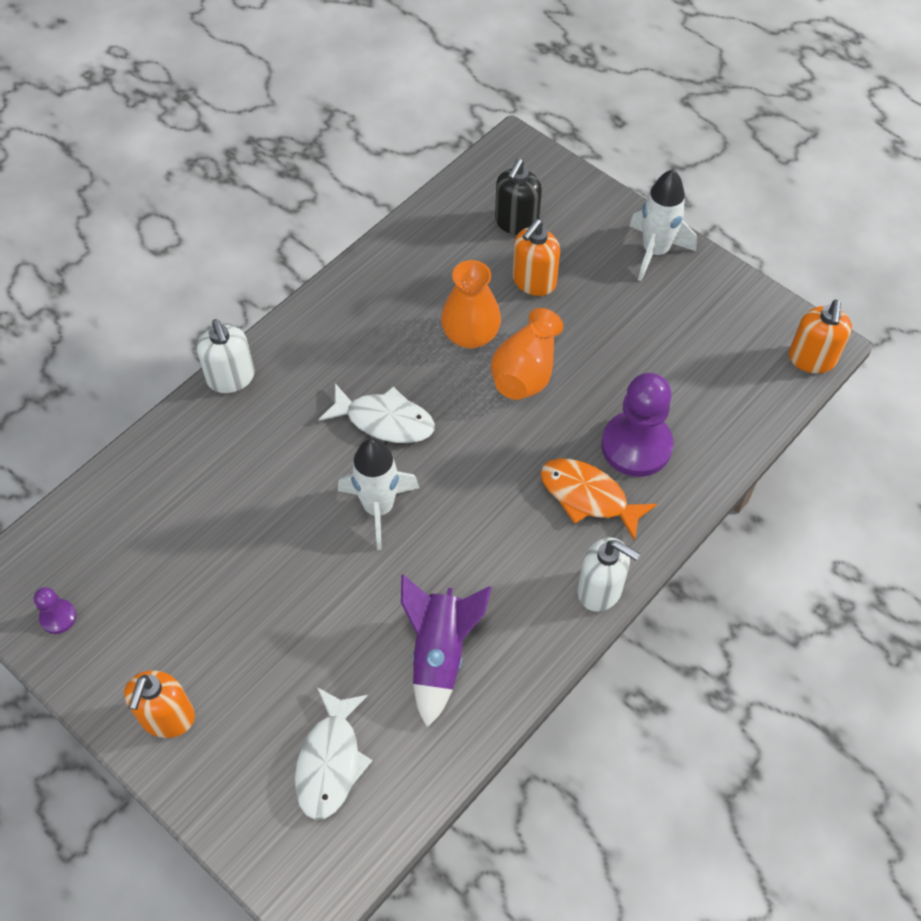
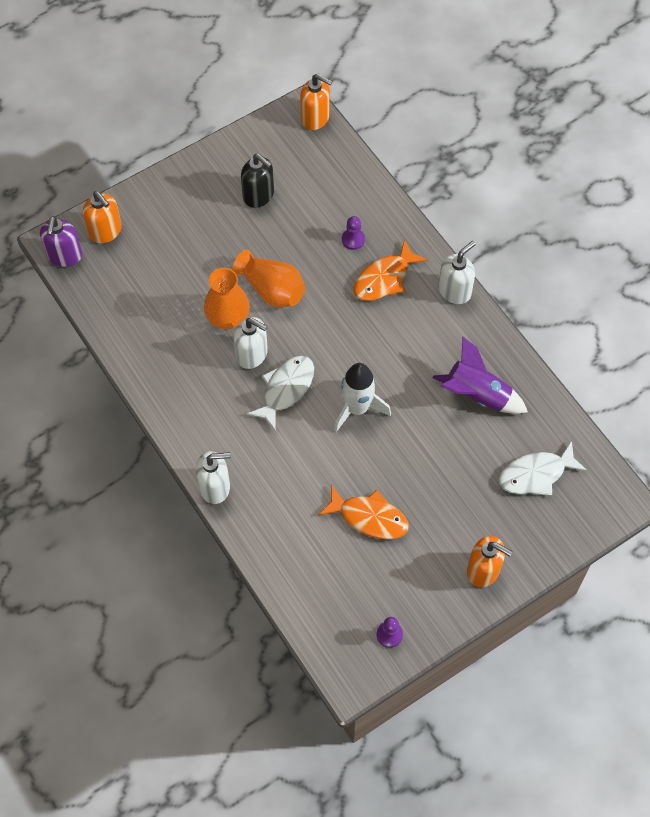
camera: 75 degrees left, 5 degrees up
white fish [295,687,372,820] -> white fish turned 135 degrees clockwise [499,441,587,496]
black soap dispenser [495,159,542,235] -> black soap dispenser moved to [241,154,274,208]
orange soap dispenser [513,219,560,296] -> orange soap dispenser moved to [83,191,122,244]
purple pawn [601,373,673,477] -> purple pawn [342,216,365,250], size x0.47
white rocket [629,169,697,281] -> none
none -> purple soap dispenser [40,216,82,267]
none -> white soap dispenser [234,317,268,369]
none -> orange fish [318,484,409,540]

